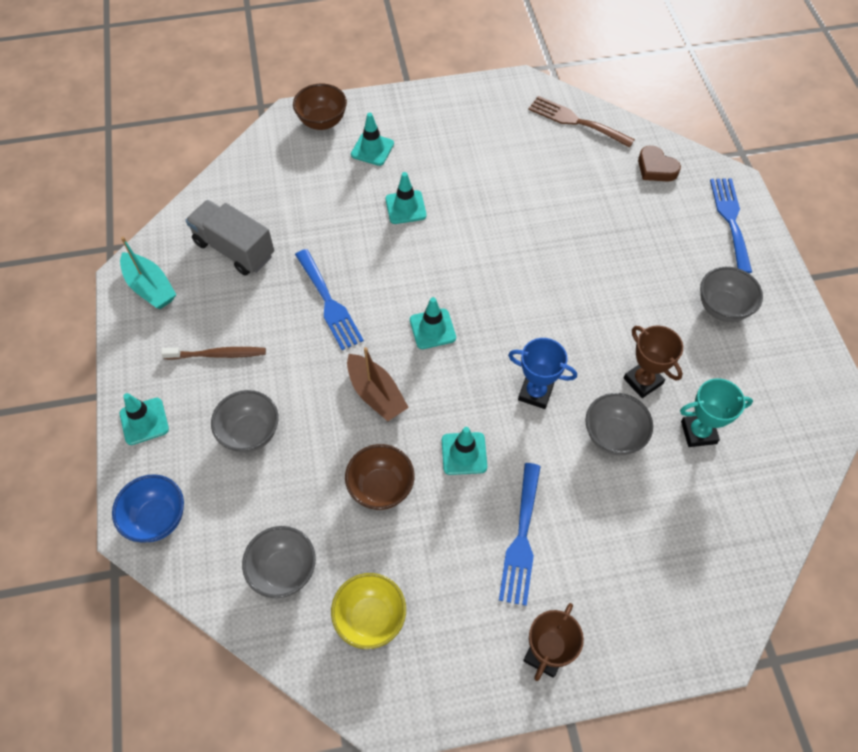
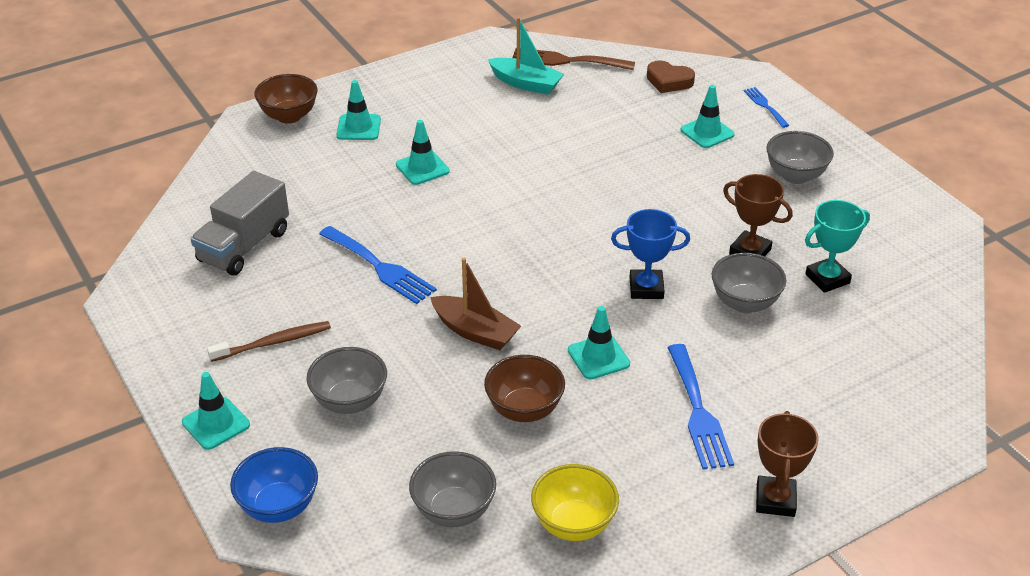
camera: 20 degrees left, 20 degrees down
turquoise boat [120,237,177,309] -> turquoise boat moved to [488,17,564,95]
grey truck [186,200,274,275] -> grey truck turned 75 degrees counterclockwise [191,171,289,275]
turquoise traffic cone [410,297,456,349] -> turquoise traffic cone moved to [680,85,735,148]
blue fork [710,178,752,273] -> blue fork [744,87,789,128], size x0.57

